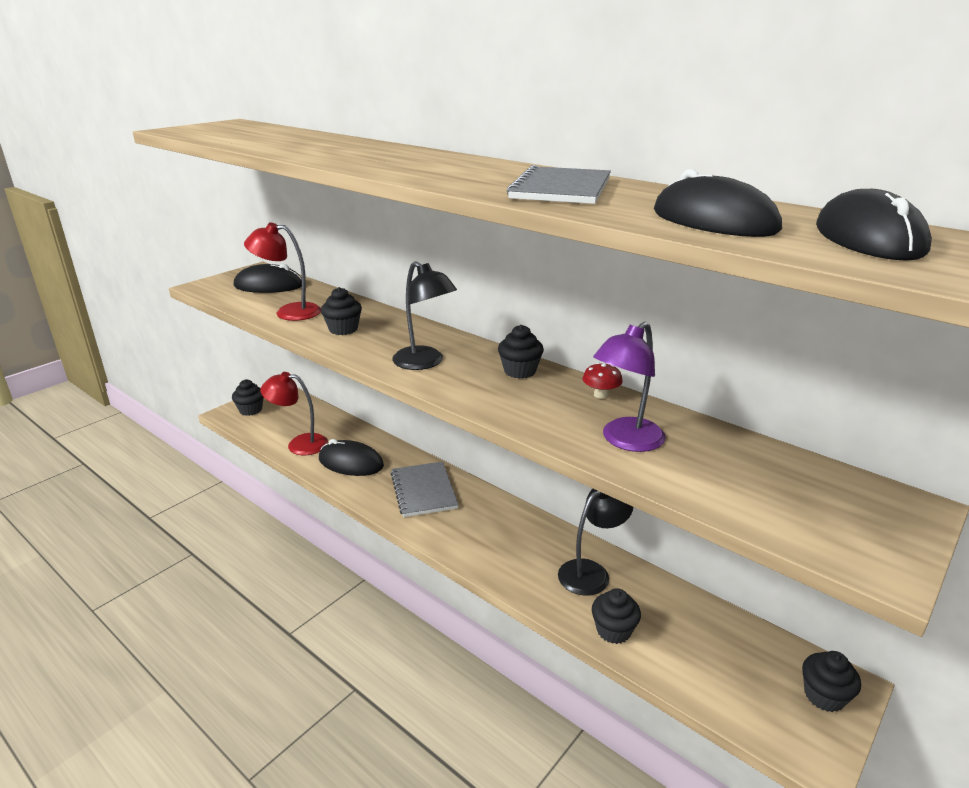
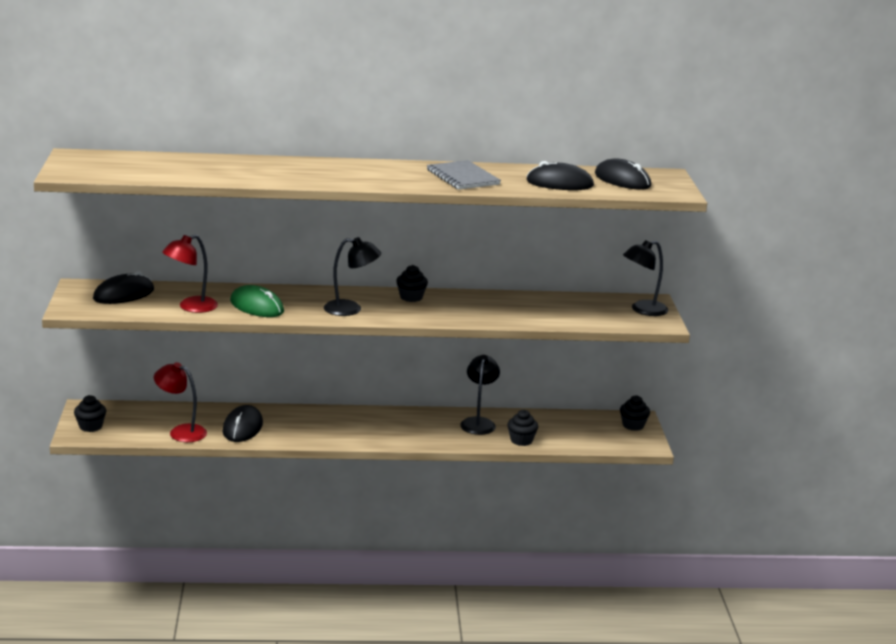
camera: 45 degrees left, 5 degrees down
red lamp [260,372,328,455] -> red lamp turned 60 degrees clockwise [154,362,207,442]
black mouse [319,439,384,476] -> black mouse turned 60 degrees counterclockwise [223,405,263,442]
black cupcake [321,287,362,335] -> green mouse [230,285,284,317]
grey notebook [391,462,459,517] -> none
red mushroom [582,362,623,399] -> none
purple lamp [593,322,666,452] -> none
none -> black lamp [623,240,668,316]

